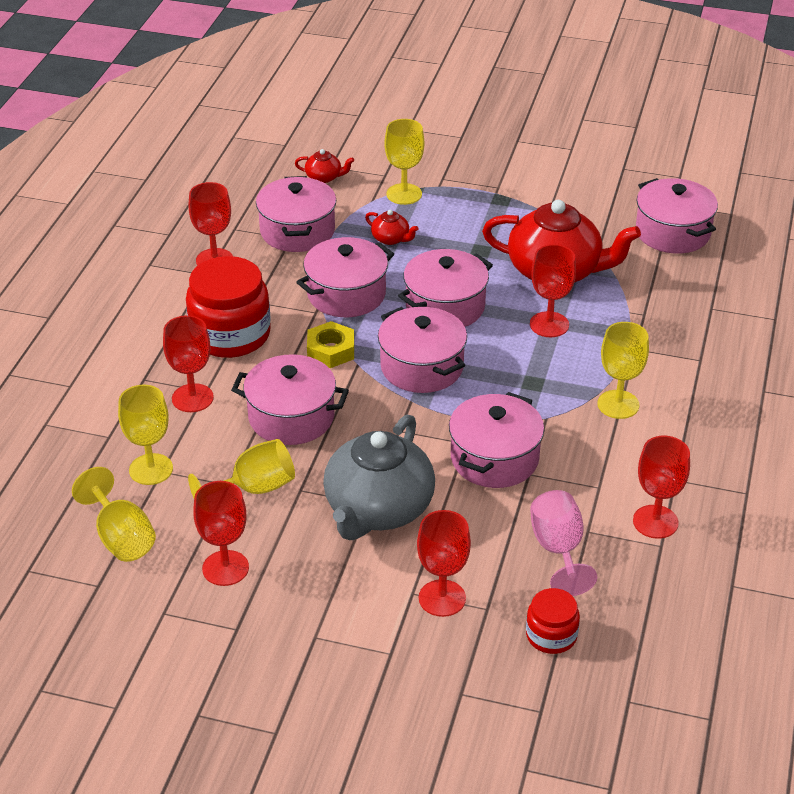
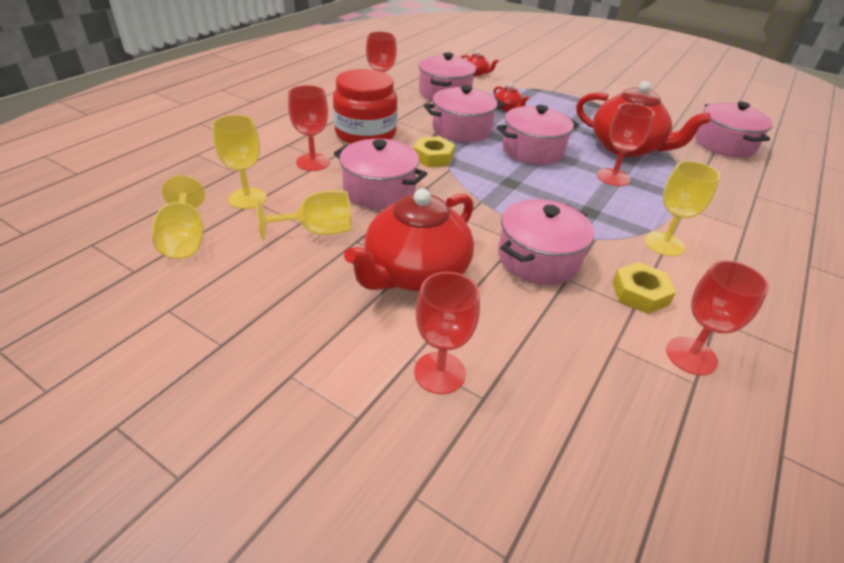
camera: 15 degrees right, 0 degrees up
red goblet [193,481,249,586] -> none
grey teapot [323,415,435,540] -> red teapot [344,189,474,291]
pink pot [378,307,467,393] -> none
yellow goblet [384,119,424,205] -> none
red jar [526,588,580,654] -> none
pink goblet [530,490,597,596] -> none
none -> yellow nut [612,262,676,314]

